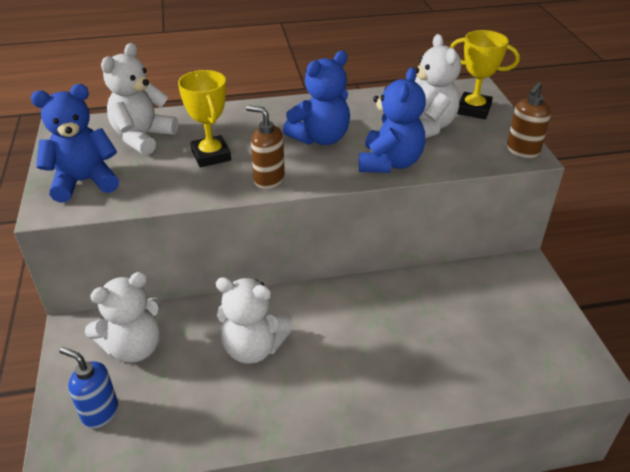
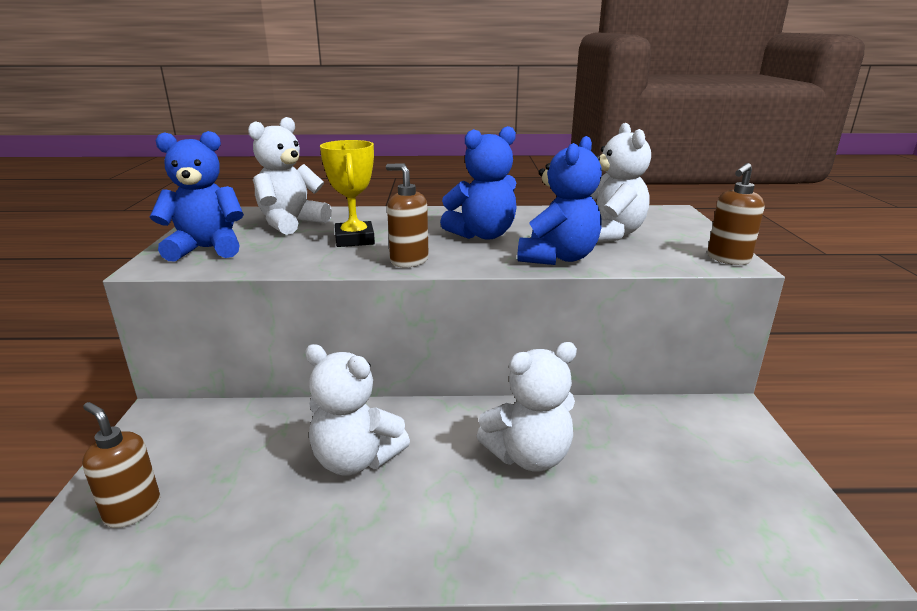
camera: 10 degrees right, 15 degrees down
blue soap dispenser [60,347,118,429] -> brown soap dispenser [82,402,160,528]
white teddy bear [85,272,162,363] -> white teddy bear moved to [477,342,577,472]
yellow trophy [450,30,520,119] -> none

